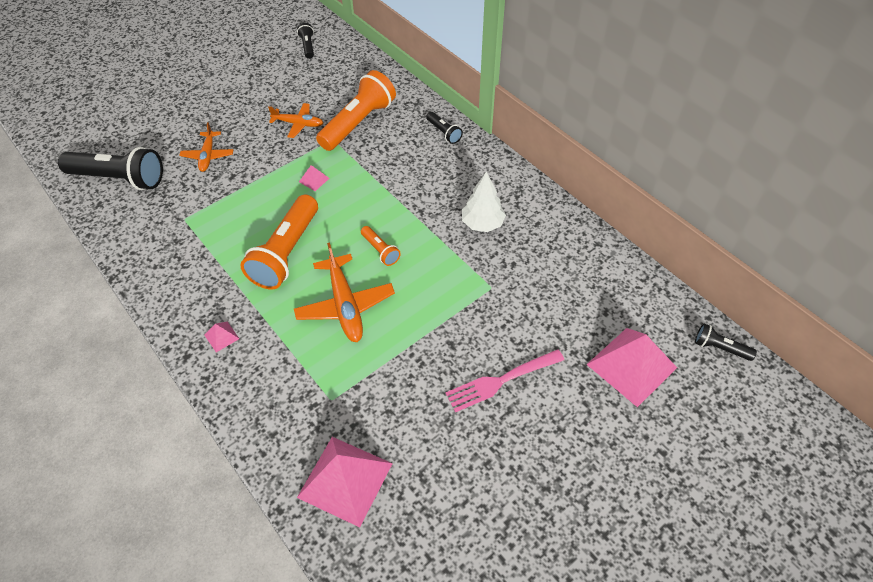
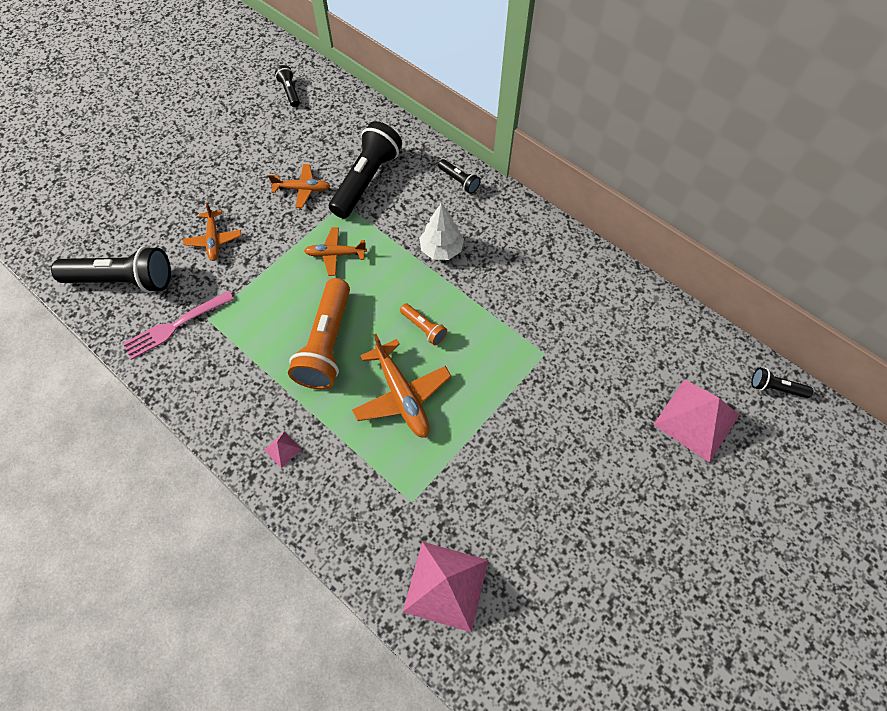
camera: 10 degrees left, 10 degrees up
pink pyramid [299,165,330,191] -> orange plane [304,227,367,276]
orange flashlight [316,70,396,151] -> black flashlight [329,121,402,219]
pink fork [445,349,564,412] -> pink fork moved to [122,291,234,360]
white tree [462,172,506,232] -> white tree moved to [419,203,464,260]

